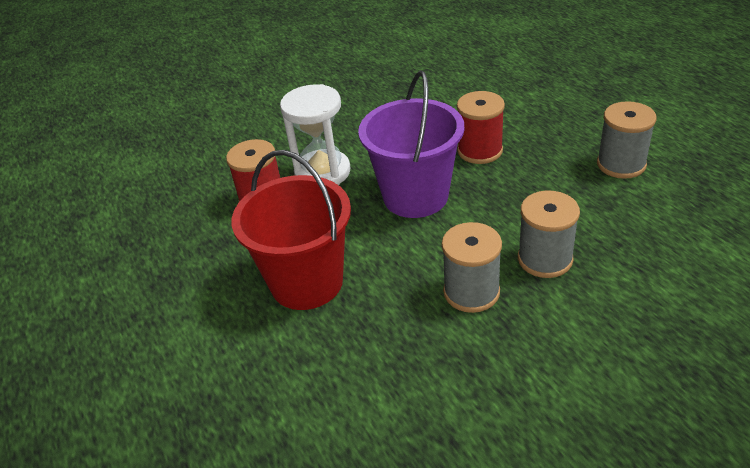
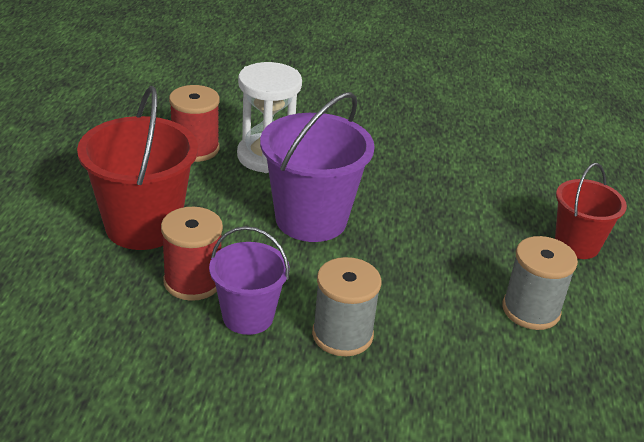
camera: 30 degrees right, 5 degrees down
grey spool [442,222,502,313] -> purple bucket [209,226,290,335]
red spool [457,91,505,164] -> red spool moved to [161,207,223,301]
none -> red bucket [555,163,627,259]

